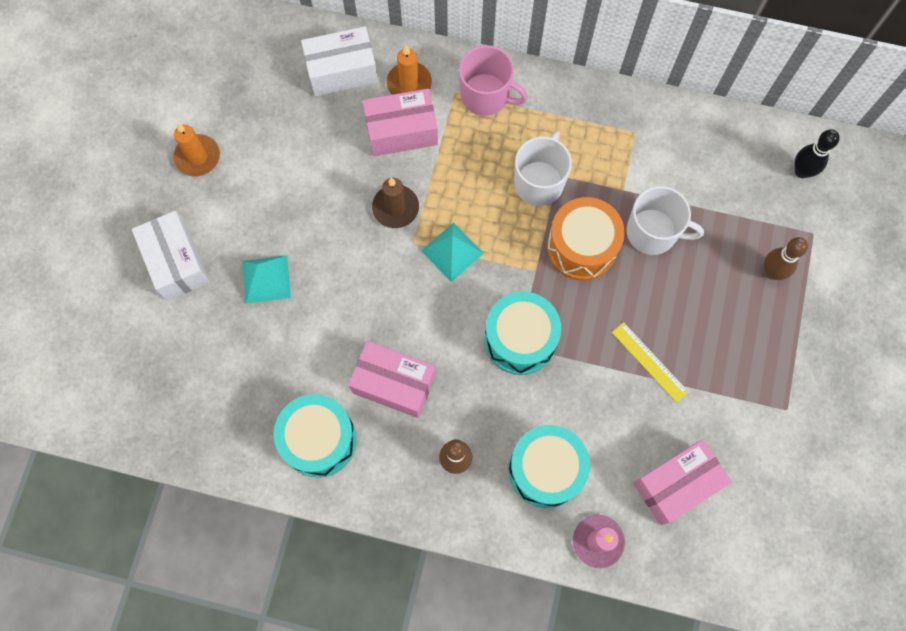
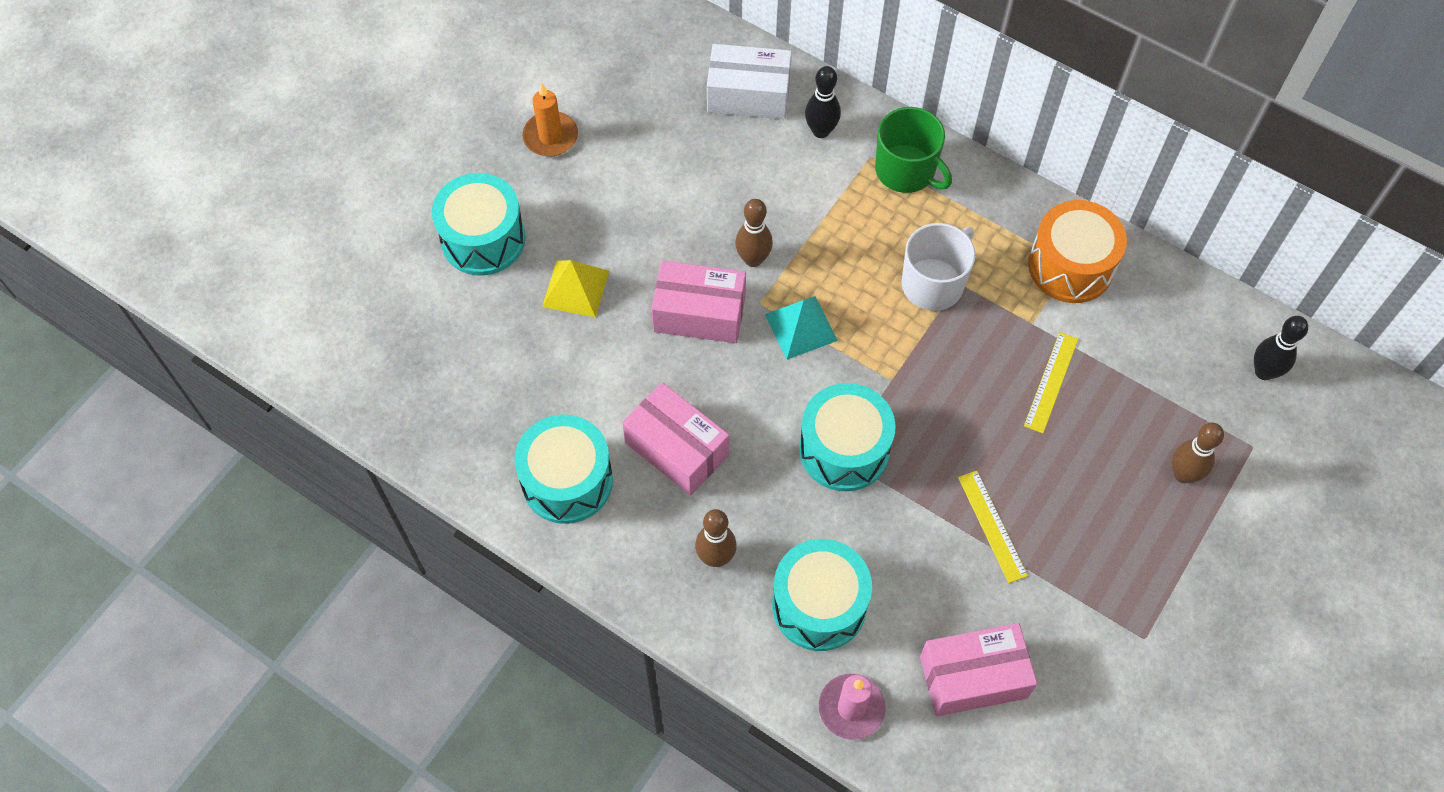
camera: 20 degrees right, 10 degrees down
white box [132,211,210,301] -> turquoise drum [432,173,526,276]
turquoise pyramid [242,255,291,304] -> yellow pyramid [542,260,609,317]
pink box [363,88,438,156] -> pink box moved to [651,260,746,343]
brown candle [372,178,419,228] -> brown bowling pin [735,199,773,267]
orange candle [387,45,432,95] -> black bowling pin [805,66,841,138]
pink mug [459,45,528,116] -> green mug [875,107,952,193]
orange drum [547,197,625,281] -> orange drum moved to [1028,200,1127,303]
white mug [626,186,704,255] -> yellow ruler [1024,332,1078,433]

